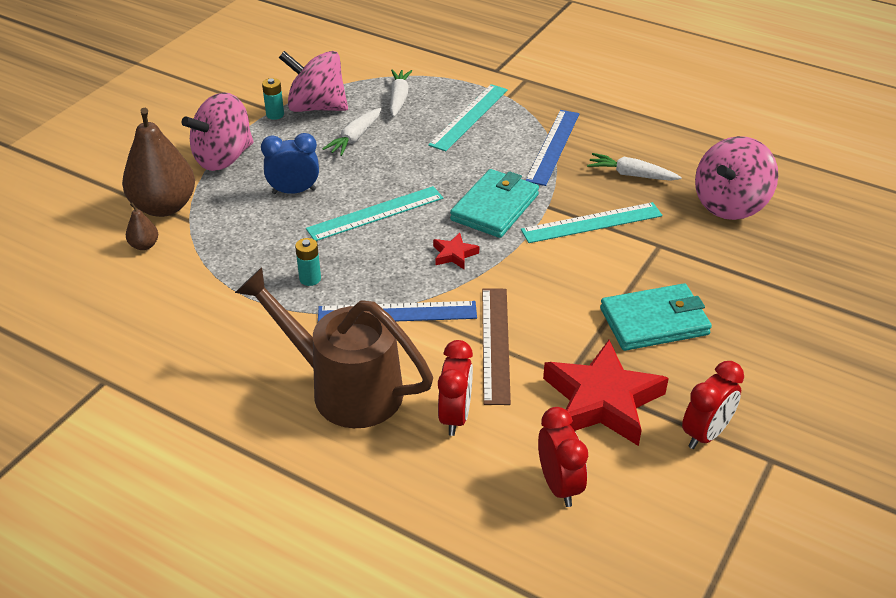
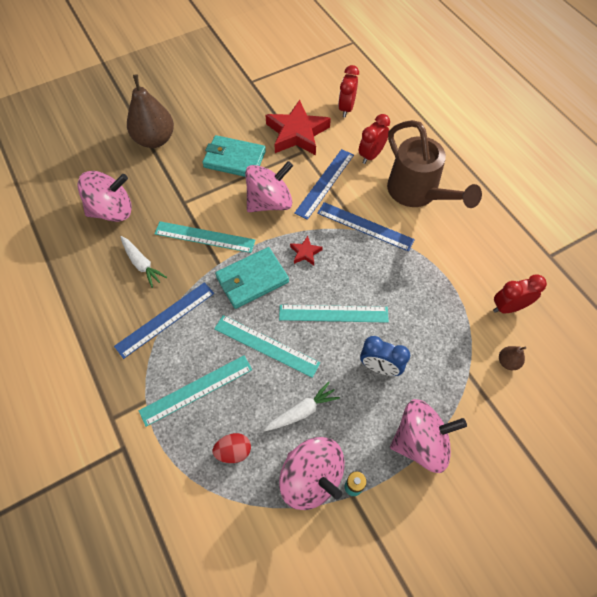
camera: 150 degrees left, 20 degrees up
brown pear [122,108,195,217] -> brown pear moved to [127,74,174,148]
turquoise battery [295,238,321,286] -> none
white carrot [390,70,412,117] -> red egg [212,433,251,463]
brown ruler [482,288,511,405] -> blue ruler [294,149,354,220]
red clock [682,361,744,449] -> red clock moved to [493,275,547,313]
none -> turquoise ruler [214,315,320,378]
none -> pink spinning top [245,161,293,212]

